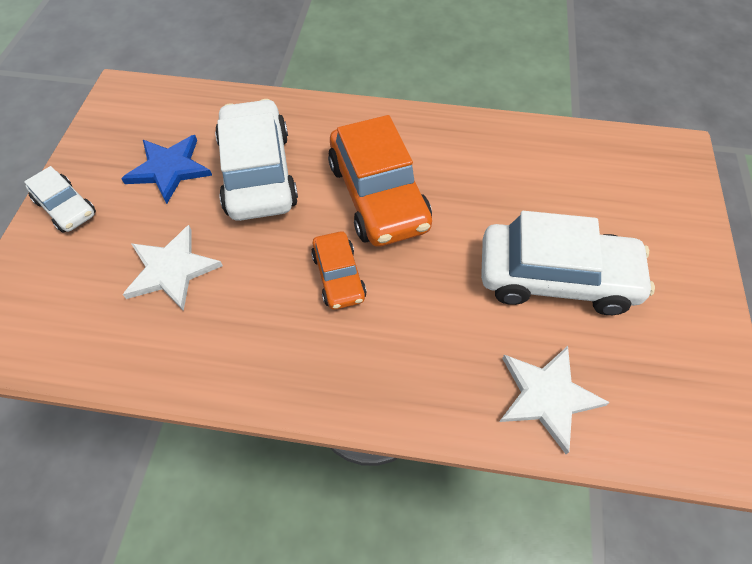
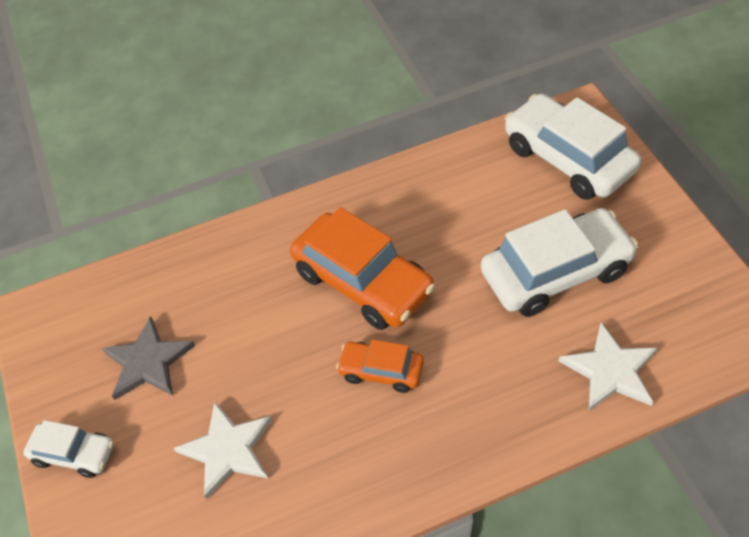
camera: 25 degrees left, 5 degrees down
blue star [121,135,212,204] -> grey star [101,316,195,400]
white car [215,99,298,221] -> white car moved to [505,94,641,200]
orange car [311,232,367,310] -> orange car turned 150 degrees clockwise [336,339,424,393]

